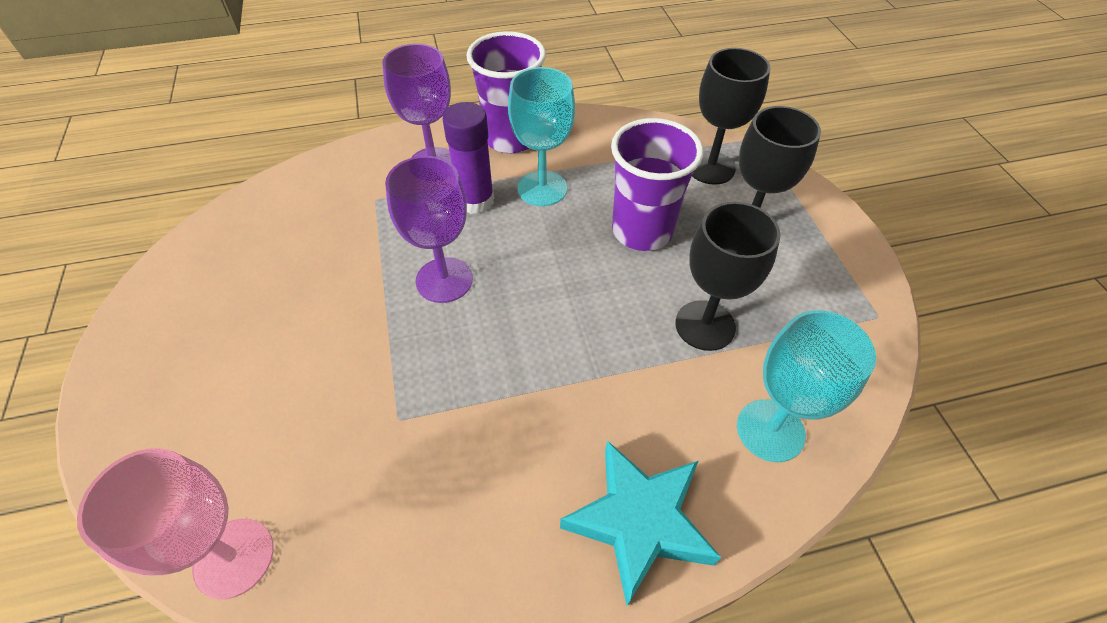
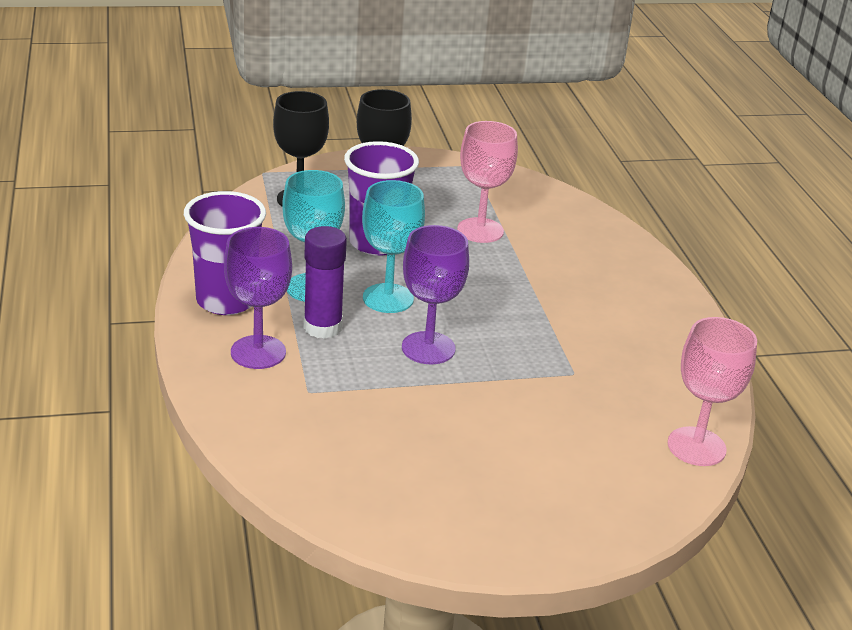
camera: 90 degrees left, 20 degrees down
turquoise star [560,441,721,606] -> none
black goblet [675,202,781,351] -> pink goblet [457,121,518,243]
turquoise goblet [737,310,876,462] -> turquoise goblet moved to [362,180,425,313]

